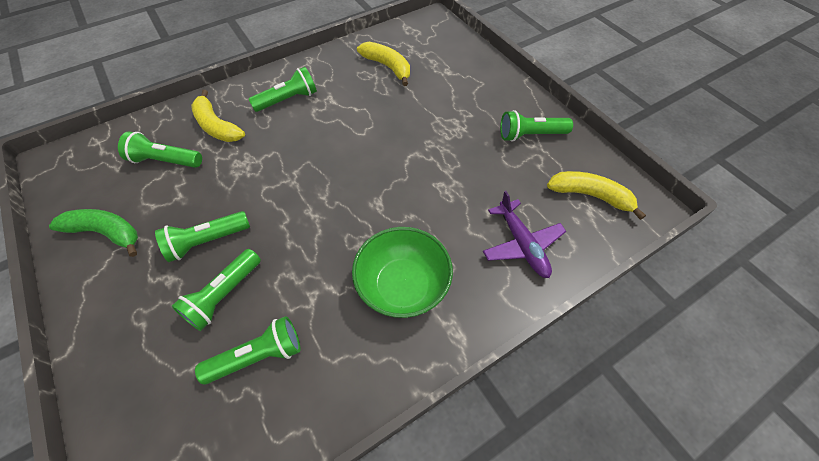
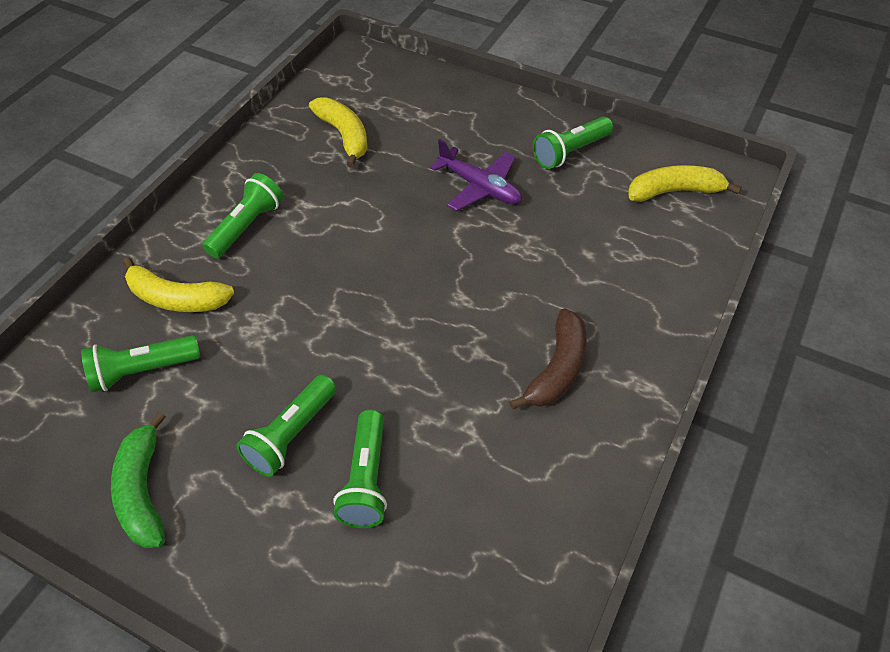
camera: 30 degrees left, 5 degrees down
green banana [49,209,138,257] -> green banana turned 90 degrees counterclockwise [111,412,166,548]
green flashlight [195,316,301,385] -> none
green bowl [352,227,453,318] -> brown banana [509,308,586,410]
yellow banana [357,42,410,86] -> yellow banana turned 45 degrees clockwise [309,97,367,168]
purple plane [483,191,566,278] -> purple plane moved to [430,139,522,211]

